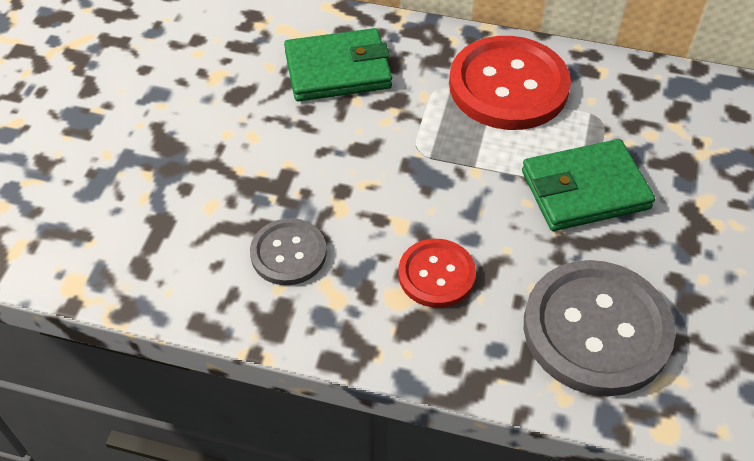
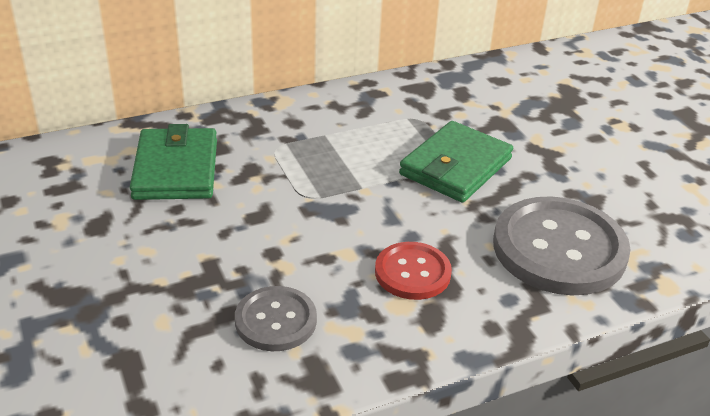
camera: 40 degrees left, 15 degrees down
green wallet [284,28,392,102] -> green wallet turned 45 degrees counterclockwise [130,124,217,200]
red button [449,36,571,130] -> none

